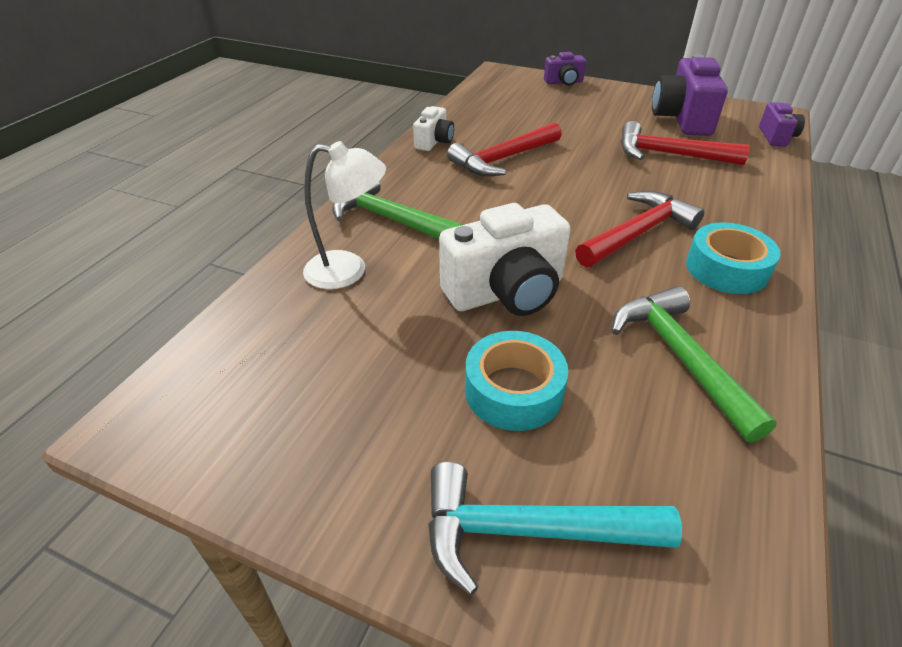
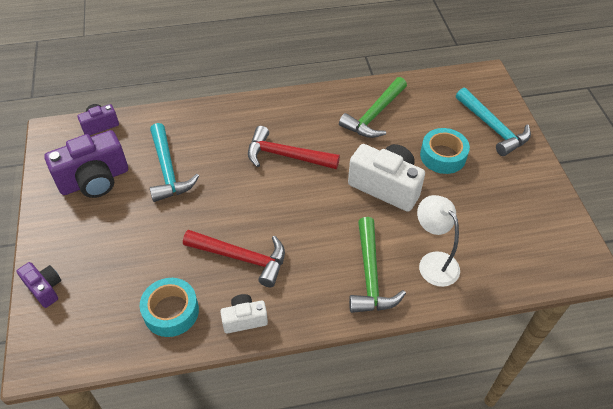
camera: 125 degrees left, 10 degrees up
red hammer [621,121,750,165] -> turquoise hammer [150,123,199,202]
turquoise tape [686,222,781,294] -> turquoise tape moved to [140,278,199,337]

